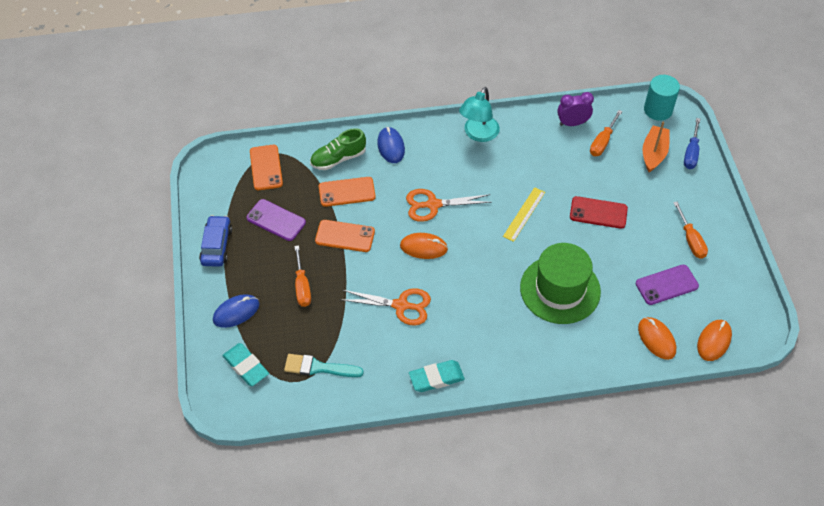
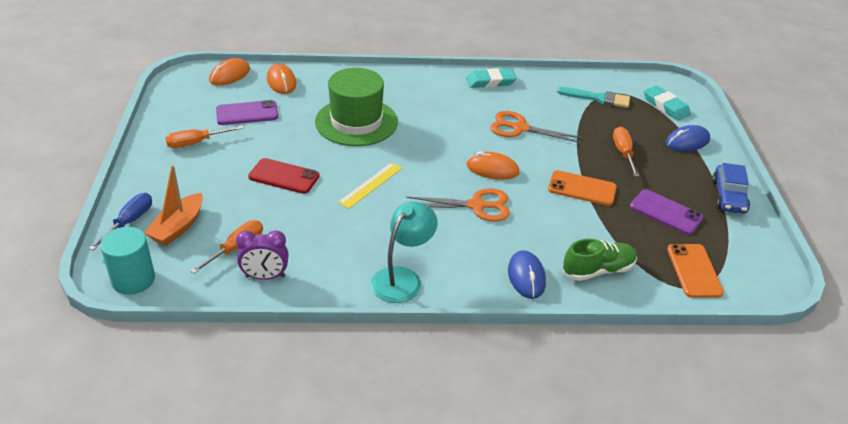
camera: 175 degrees left, 15 degrees down
orange phone [319,177,376,207] -> none
orange screwdriver [673,202,708,259] -> orange screwdriver turned 105 degrees counterclockwise [165,125,244,148]

